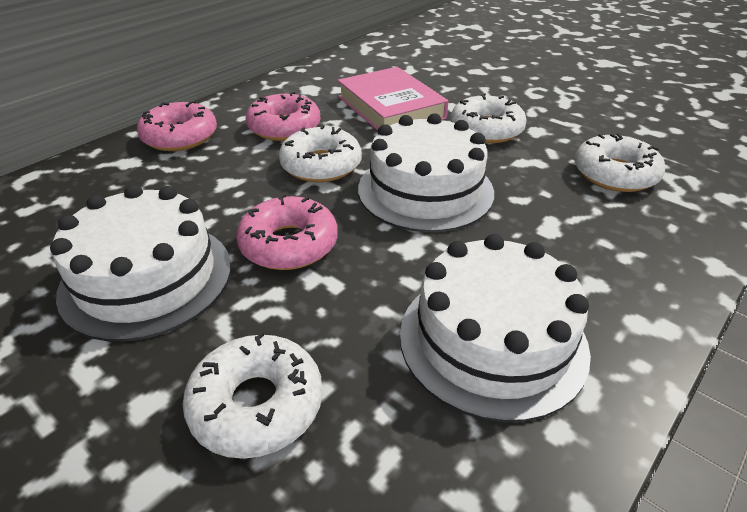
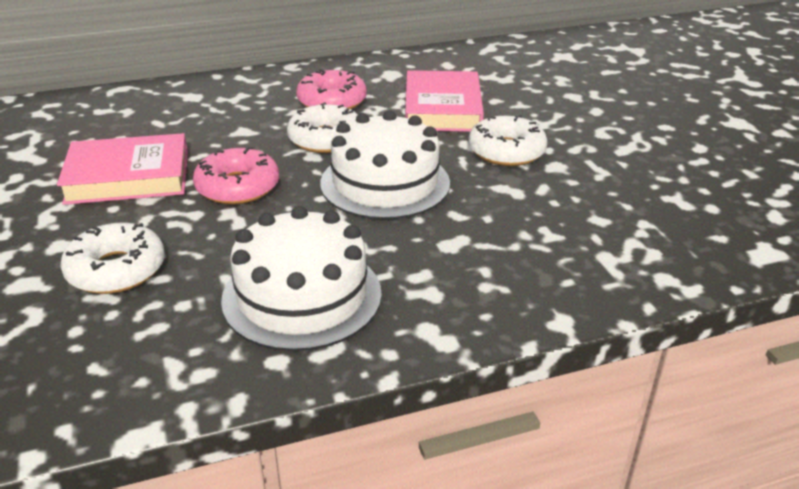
camera: 30 degrees right, 5 degrees down
white cake [50,185,231,342] -> pink book [57,133,188,205]
pink donut [137,101,217,151] -> none
white donut [574,133,665,192] -> none

